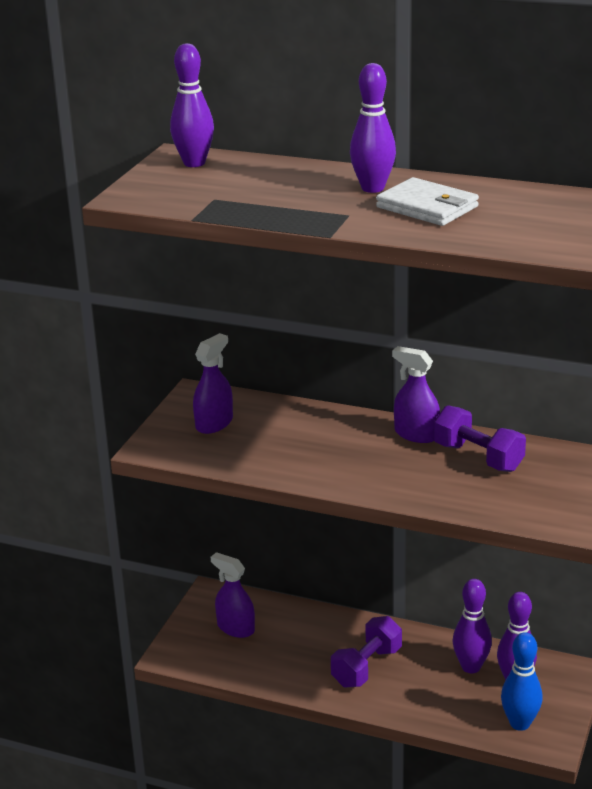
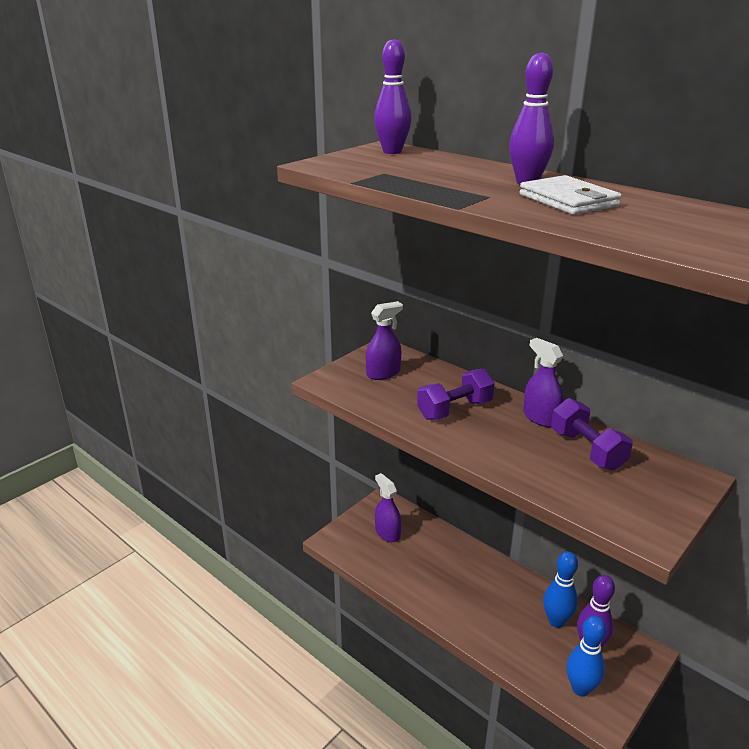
camera: 20 degrees right, 0 degrees up
purple dumbbell [331,616,402,687] -> purple dumbbell moved to [417,369,495,420]
purple bowling pin [453,579,492,673] -> blue bowling pin [543,551,578,628]

